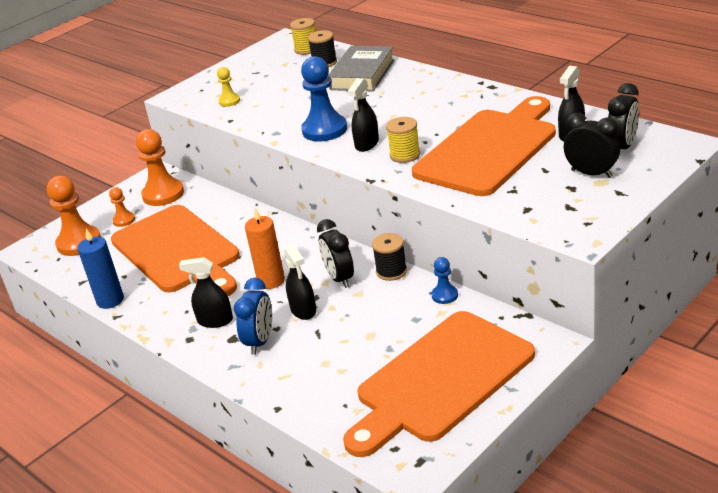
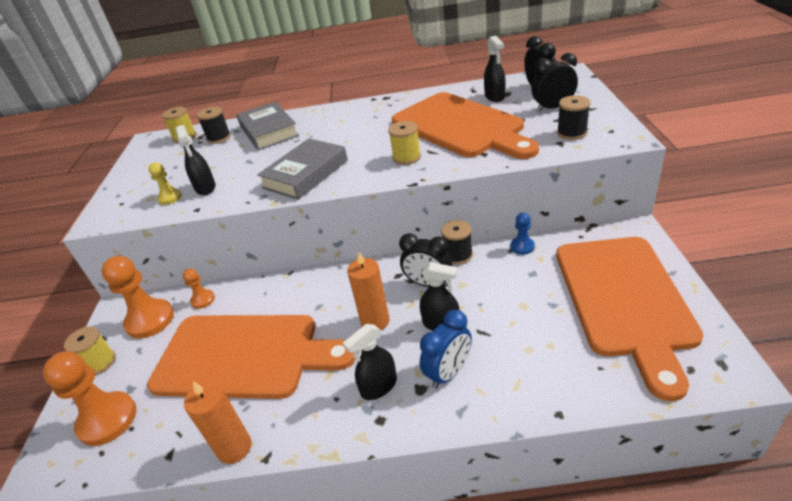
camera: 45 degrees left, 5 degrees up
blue candle [78,229,124,309] -> orange candle [184,381,251,464]
orange pawn [109,187,135,227] -> orange pawn moved to [183,268,215,309]
blue clock [234,278,272,355] -> blue clock turned 75 degrees clockwise [420,309,472,389]
blue pawn [301,56,347,141] -> grey book [257,138,348,200]
black spray bottle [348,78,379,152] -> black spray bottle moved to [176,125,216,195]
orange cutting board [412,96,556,196] -> orange cutting board turned 150 degrees clockwise [392,92,539,159]
none -> yellow spool [64,326,116,375]
none -> black spool [557,95,590,140]

